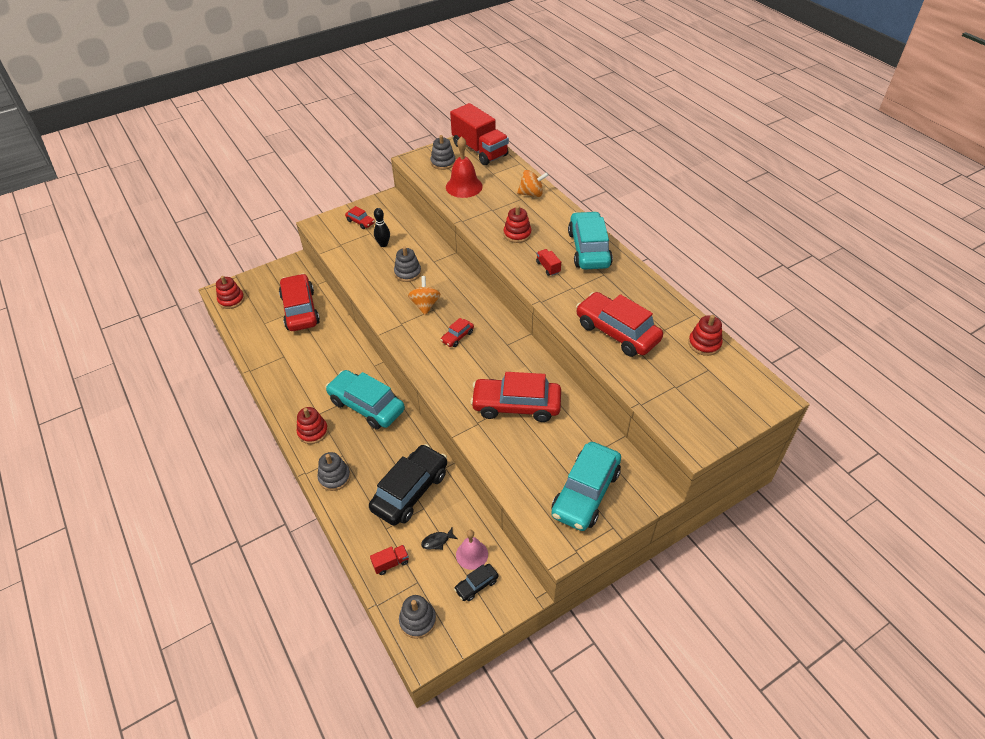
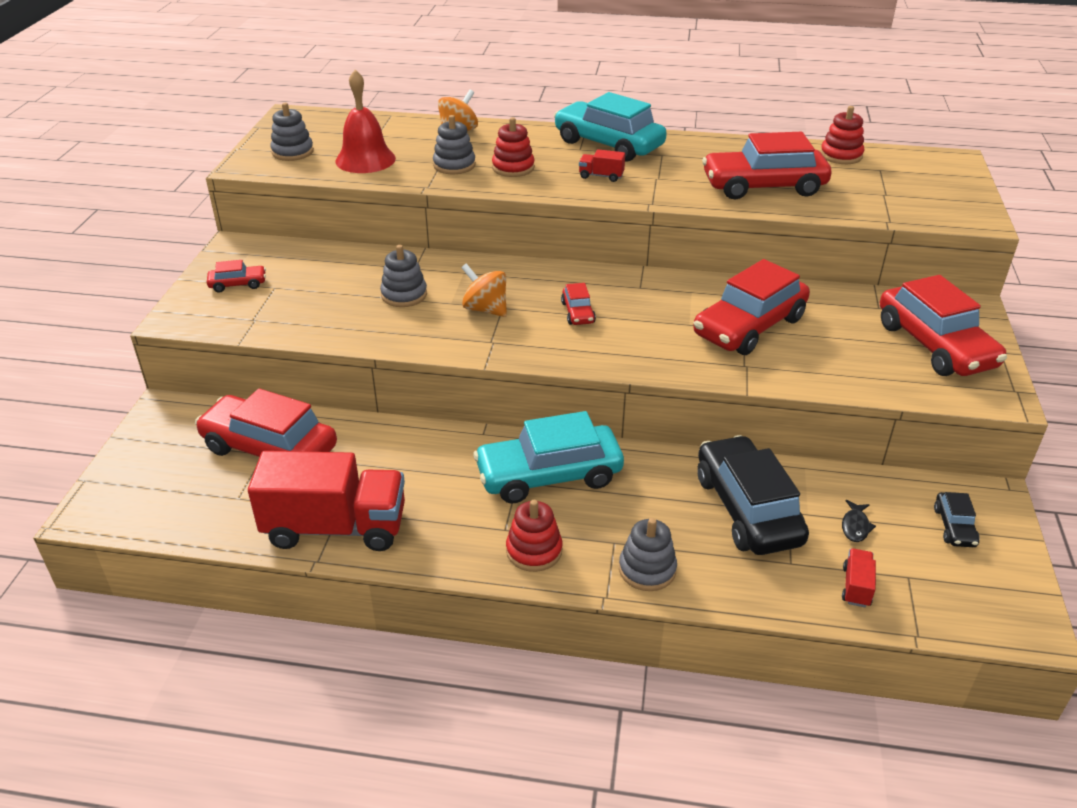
camera: 50 degrees left, 10 degrees down
red stacking toy [216,276,244,309] -> none
black bowling pin [374,208,390,247] -> none
grey stacking toy [399,595,436,639] -> grey stacking toy moved to [433,115,476,174]
red truck [450,103,509,165] -> red truck moved to [248,451,405,551]
pink bell [456,530,488,570] -> none
turquoise car [551,442,621,531] -> red car [880,275,1007,376]

